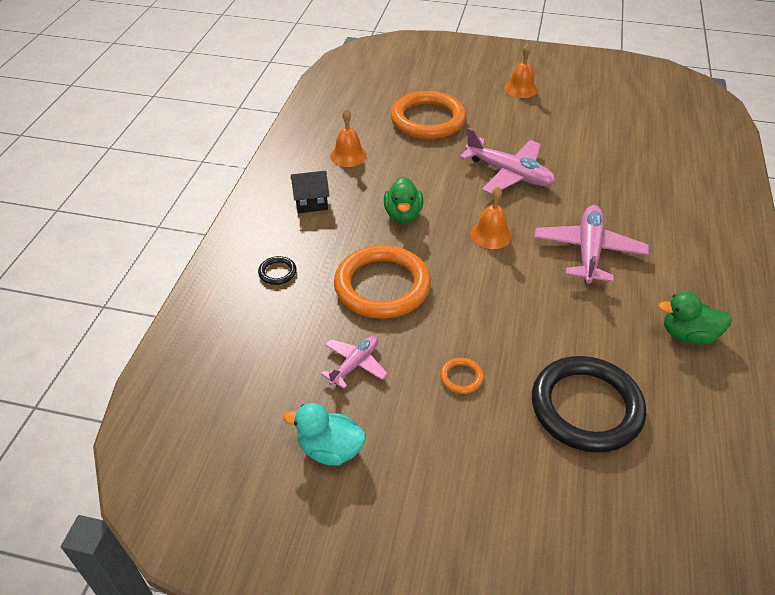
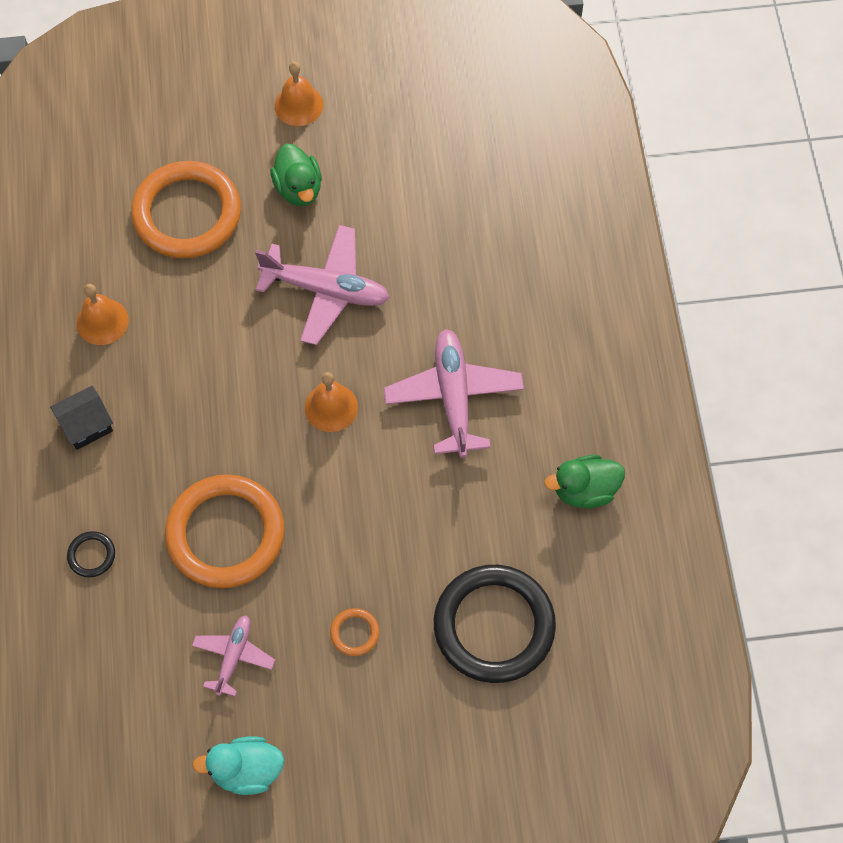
camera: 20 degrees left, 20 degrees up
green duck [384,176,423,223] -> green duck moved to [270,144,322,206]

